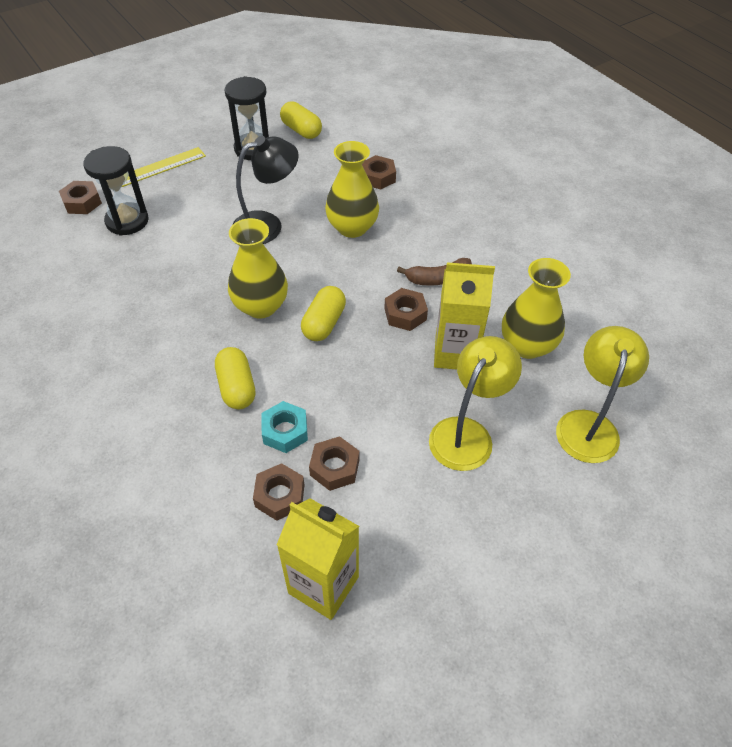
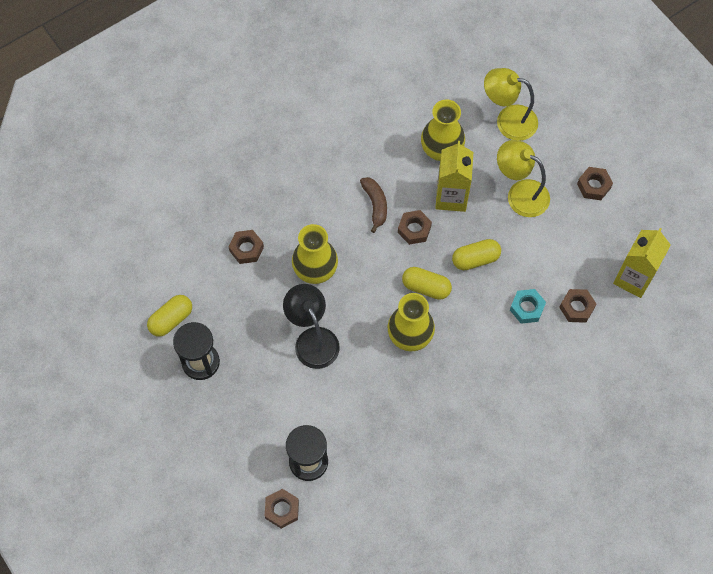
camera: 90 degrees left, 15 degrees up
yellow ruler [122,147,206,187] -> none
yellow capsule [215,347,256,409] -> yellow capsule moved to [452,239,501,270]
brown nut [309,436,359,491] -> brown nut moved to [577,167,613,200]

